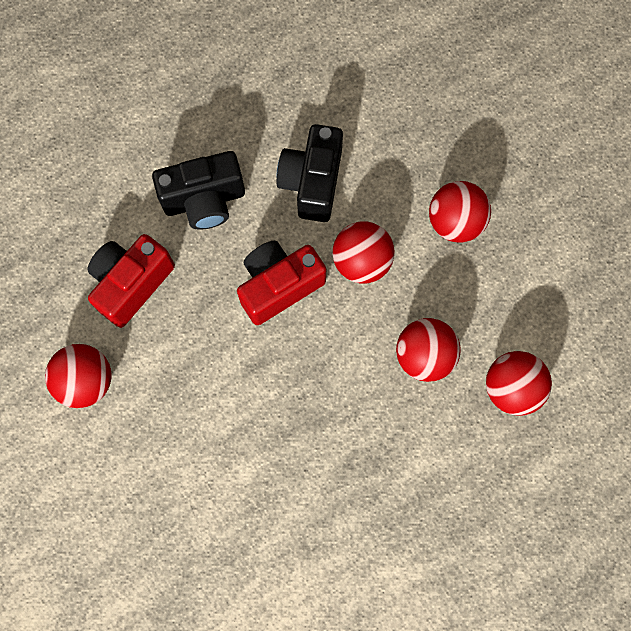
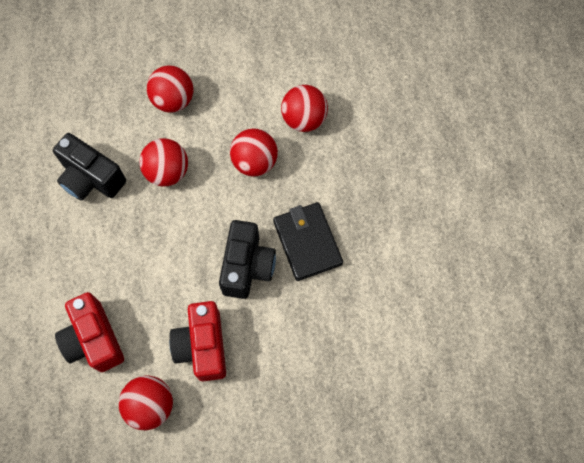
camera: 65 degrees left, 5 degrees down
black camera [152,151,245,230] -> black camera moved to [219,220,276,299]
red camera [237,241,326,325] -> red camera moved to [169,301,226,382]
none -> black wallet [273,202,343,281]

